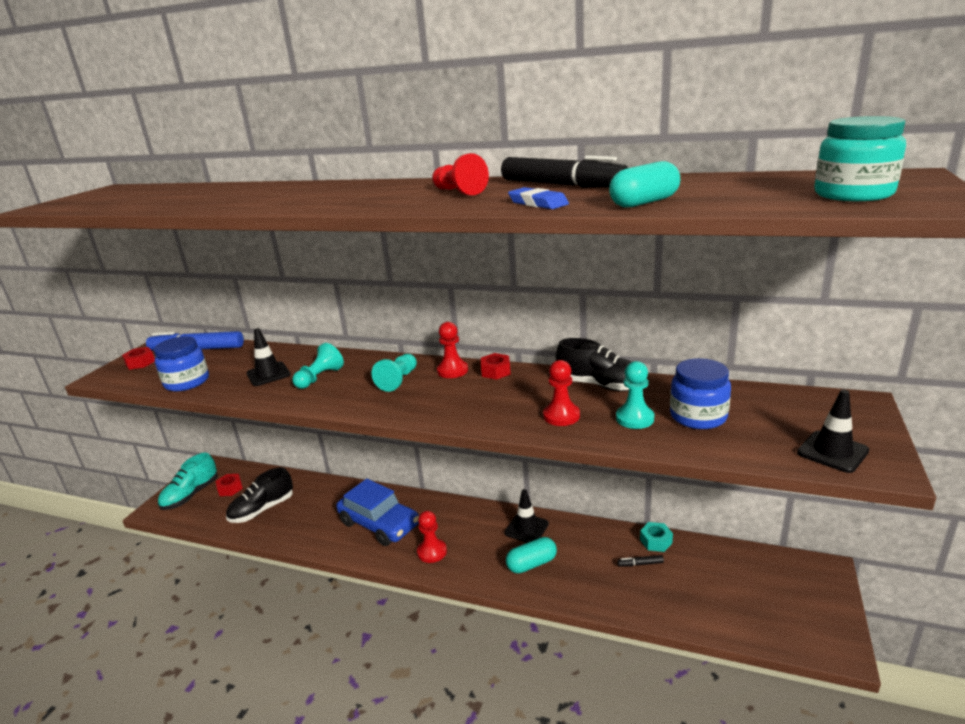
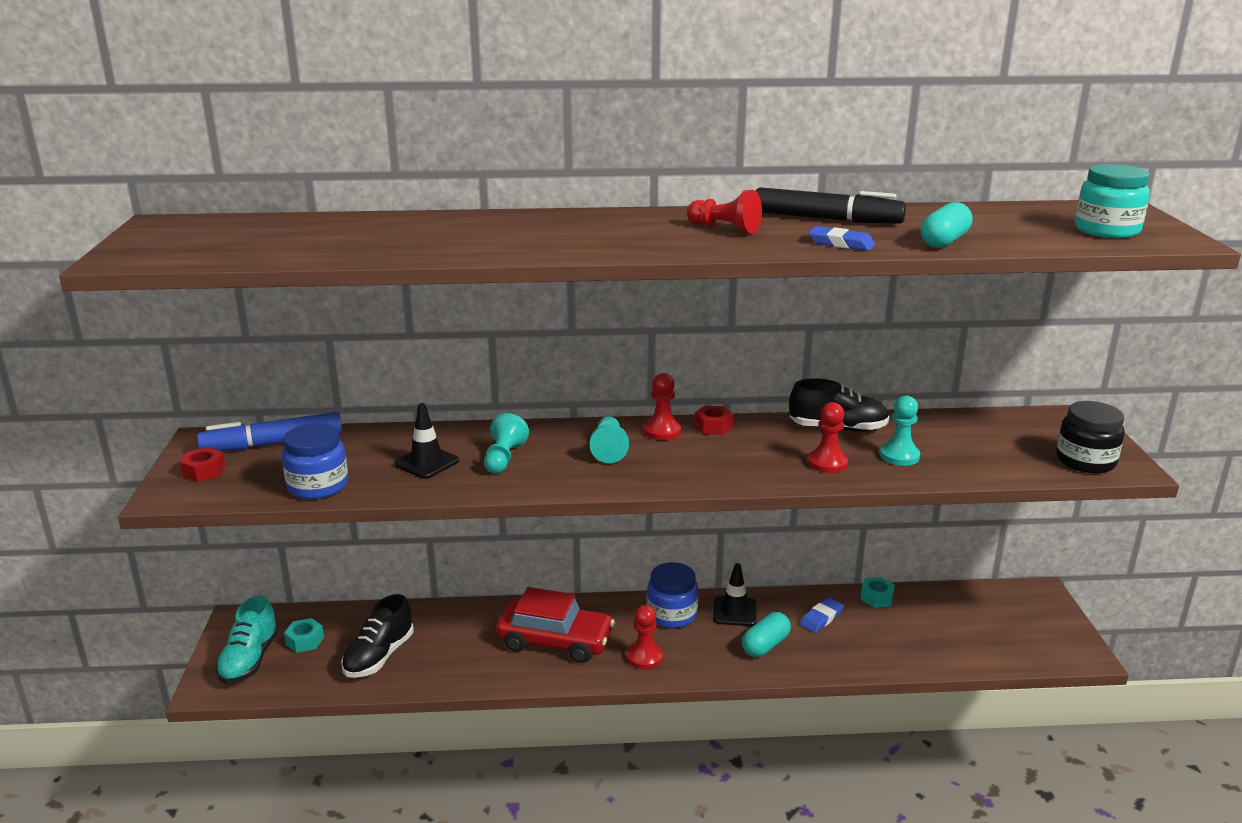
camera: 25 degrees left, 0 degrees up
red nut [216,474,243,496] -> turquoise nut [284,618,324,653]
blue car [336,479,419,546] -> red car [496,587,615,663]
black marker [617,555,664,567] -> none
blue jar [670,358,731,429] -> blue jar moved to [647,562,698,628]
black traffic cone [797,389,869,473] -> black jar [1056,401,1125,473]
none -> blue eraser [800,598,844,633]

